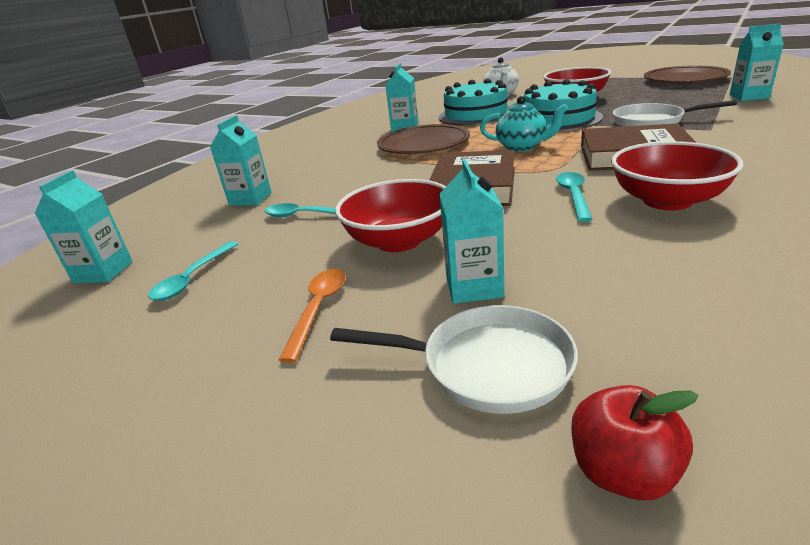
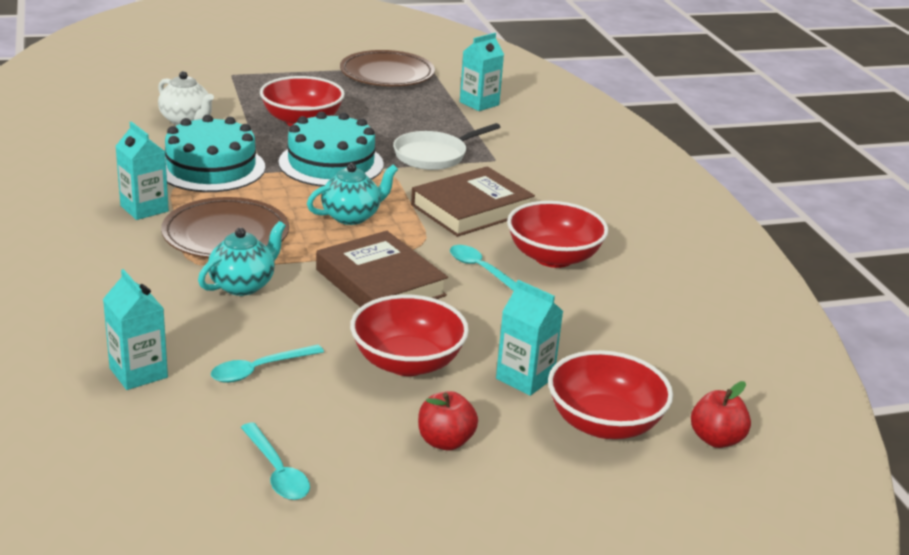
camera: 55 degrees left, 0 degrees up
turquoise carton [35,170,133,283] -> none
orange spoon [279,269,346,363] -> red apple [418,391,478,451]
white pan [330,305,578,414] -> red bowl [548,350,673,439]
none -> turquoise teapot [198,221,286,296]

